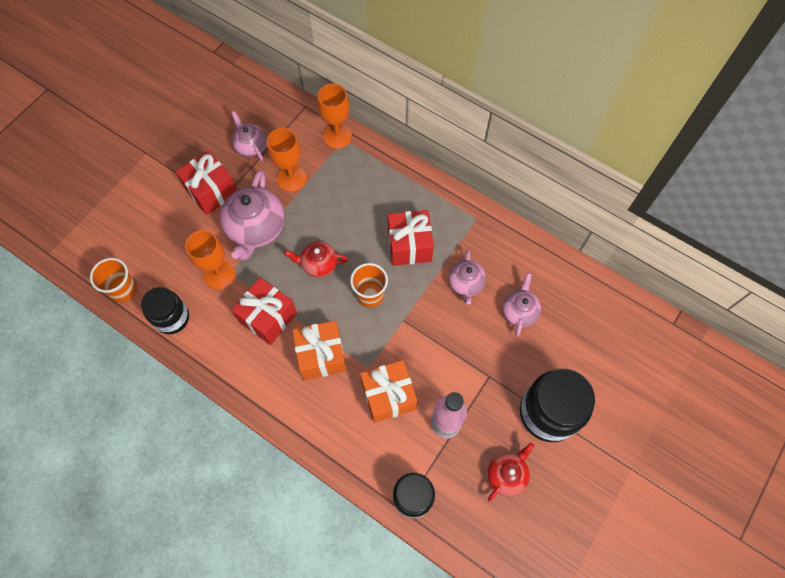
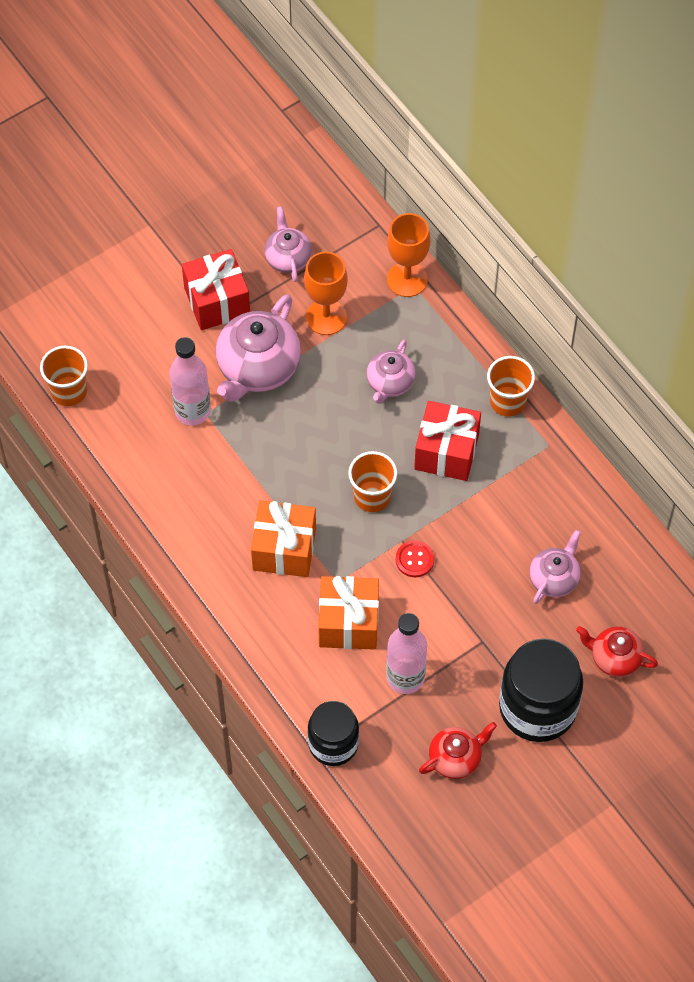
camera: 20 degrees right, 5 degrees down
black jar [141,287,189,334] -> none
orange goblet [185,230,236,290] -> pink bottle [170,337,211,425]
red gift [232,278,297,345] -> none
red teapot [284,241,348,277] -> red teapot moved to [576,626,658,677]
pink teapot [448,249,486,305] -> pink teapot moved to [367,339,416,404]
none -> red button [396,540,434,577]
none -> orange cup [487,356,535,416]

